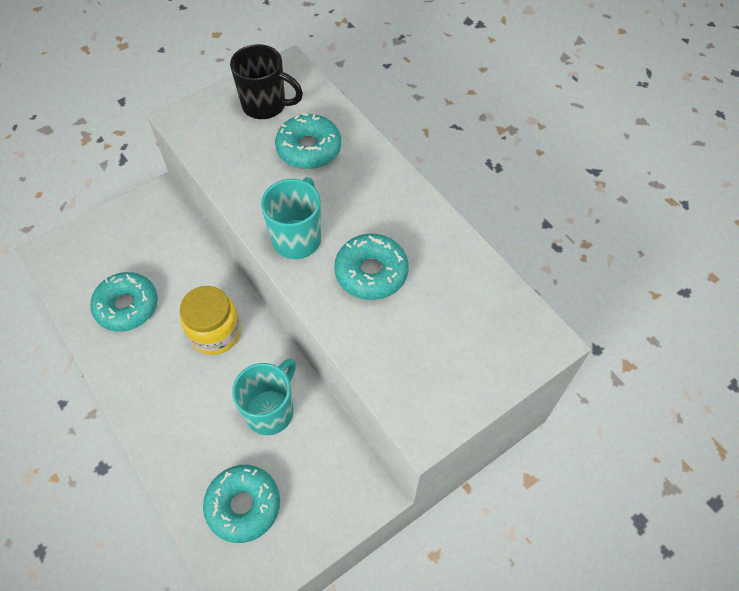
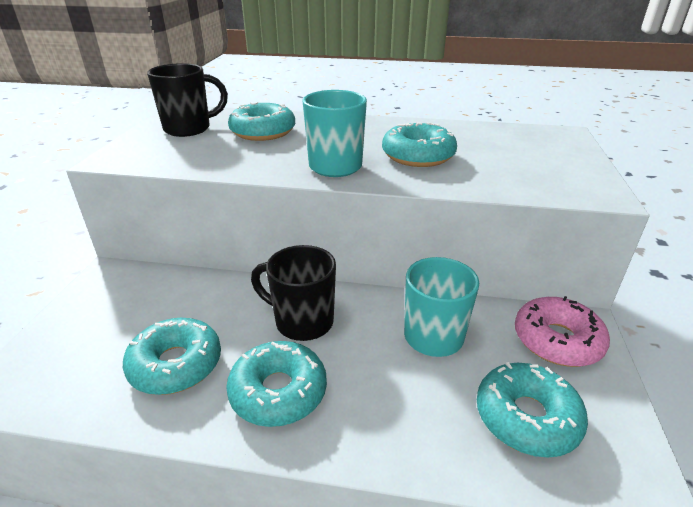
camera: 45 degrees left, 25 degrees down
yellow jar [180,286,241,355] -> black mug [251,245,336,341]
none -> turquoise donut [226,341,327,427]
none -> pink donut [515,296,610,367]

